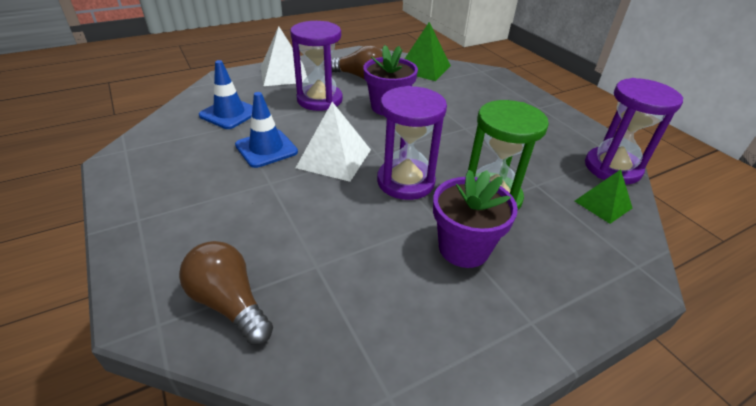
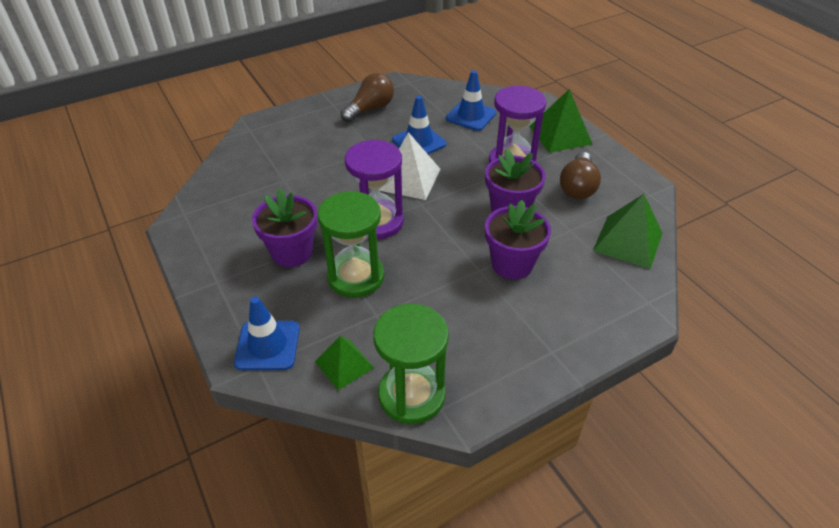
camera: 90 degrees right, 5 degrees up
brown light bulb [179,241,273,345] -> brown light bulb moved to [340,73,394,122]
white pyramid [261,26,307,86] -> green pyramid [530,89,593,153]
purple hourglass [585,78,683,184] -> green hourglass [373,304,449,424]
none -> blue traffic cone [234,296,300,370]
none -> purple flower pot [485,200,551,280]

